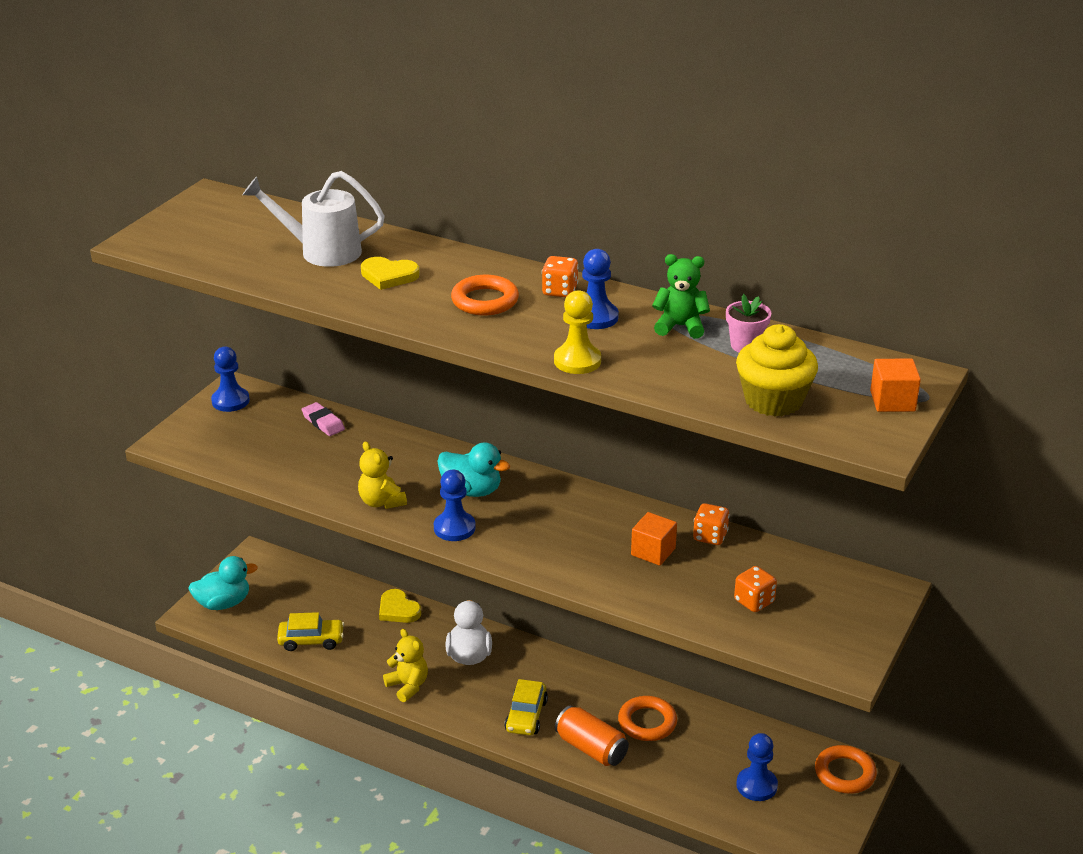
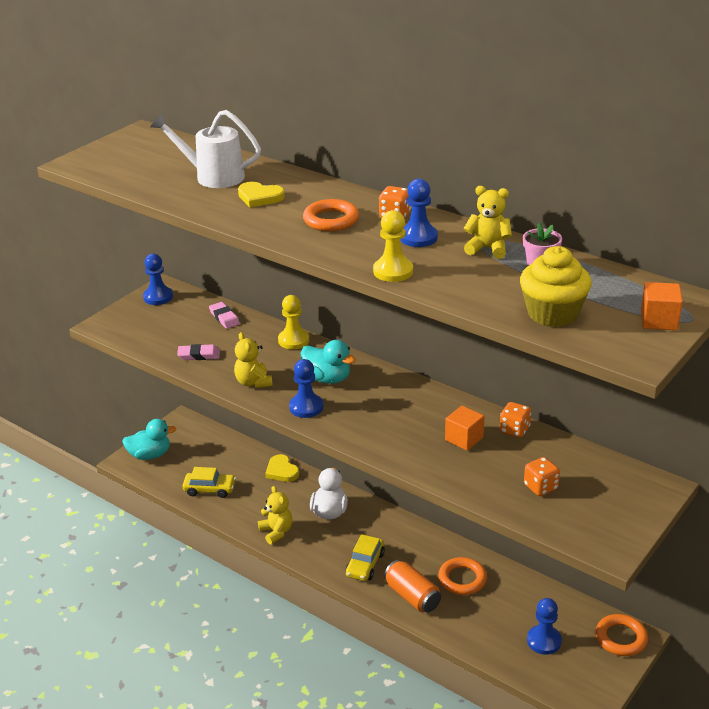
camera: 10 degrees right, 0 degrees up
green teddy bear [652,254,710,339] -> yellow teddy bear [464,186,512,259]
none -> pink eraser [177,344,220,360]
none -> yellow pawn [278,295,309,349]

